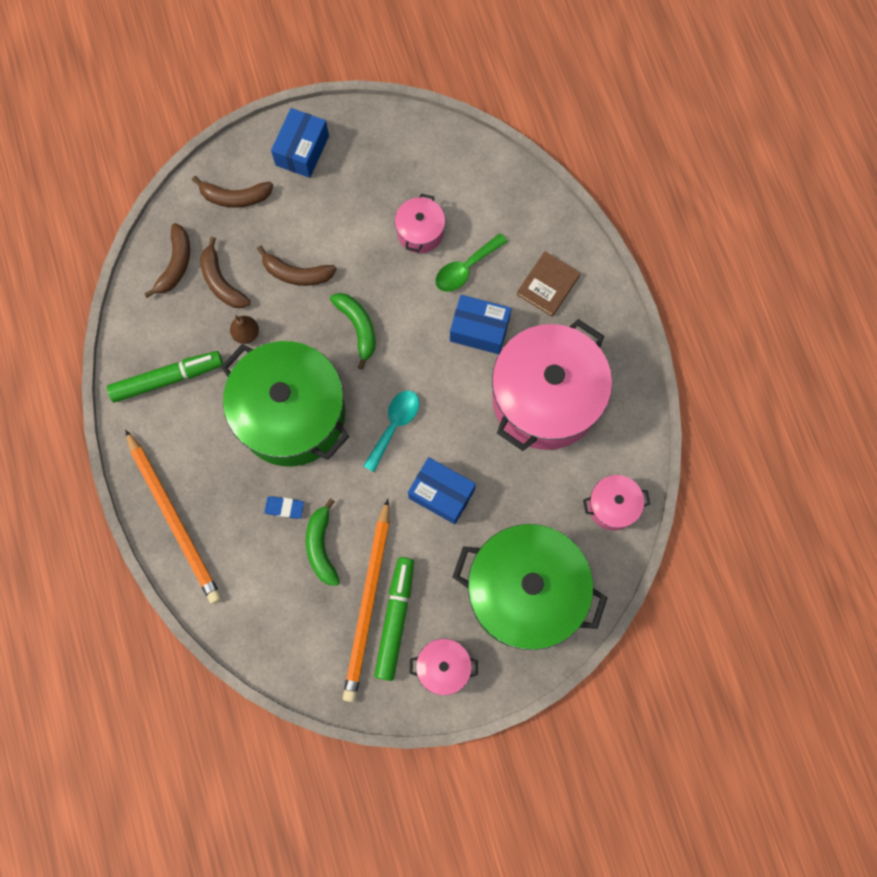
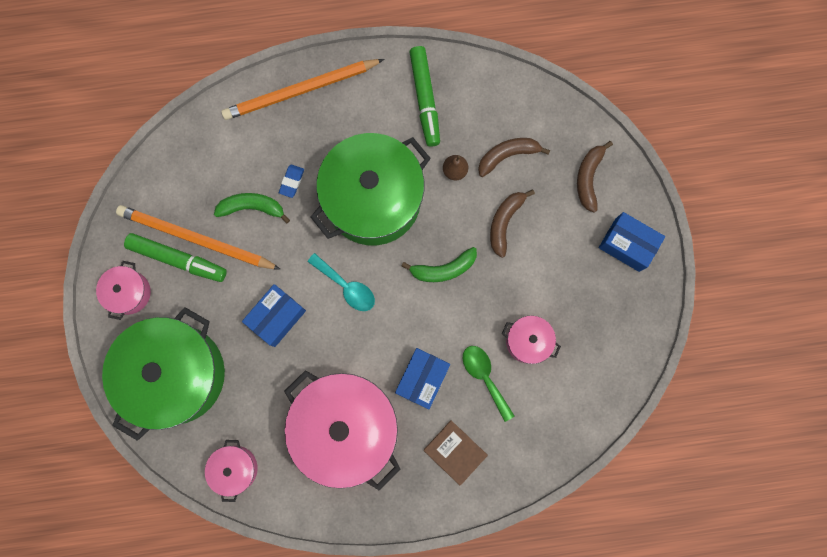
camera: 100 degrees right, 5 degrees up
brown banana [144,223,190,298] -> none

